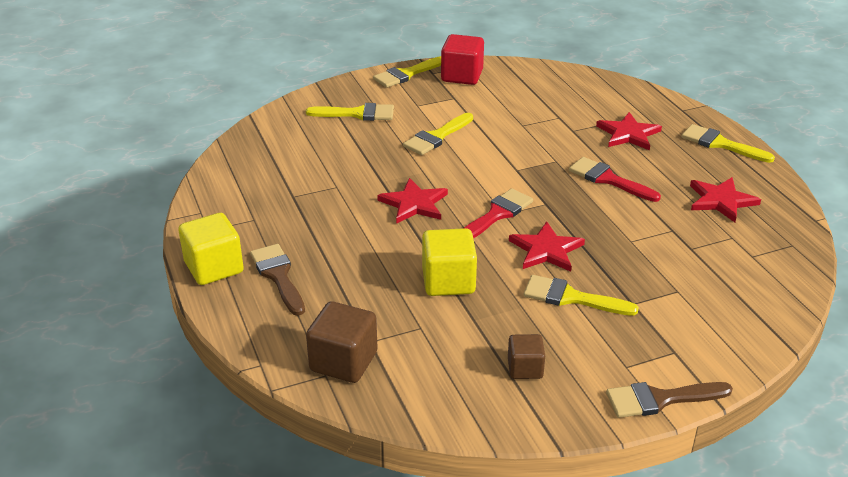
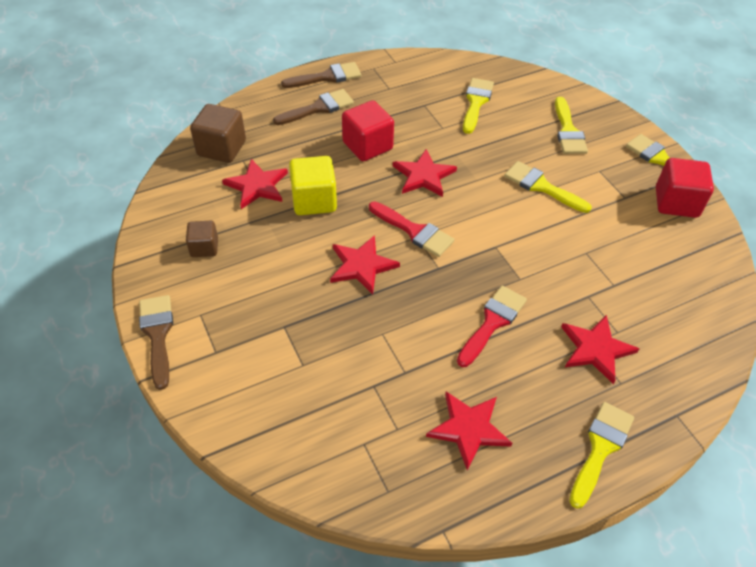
camera: 85 degrees right, 15 degrees up
yellow cube [178,213,244,285] -> brown brush [281,62,361,88]
yellow brush [524,275,639,316] -> yellow brush moved to [463,78,494,134]
none -> red star [222,159,288,209]
none -> red cube [342,100,394,161]

